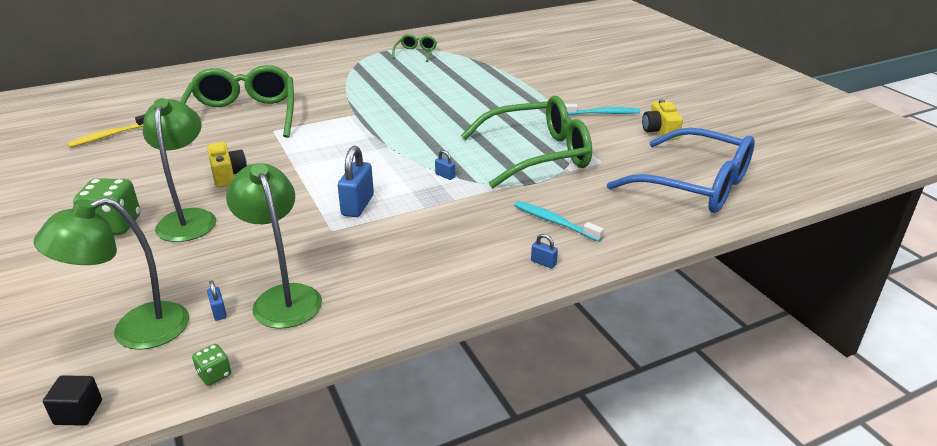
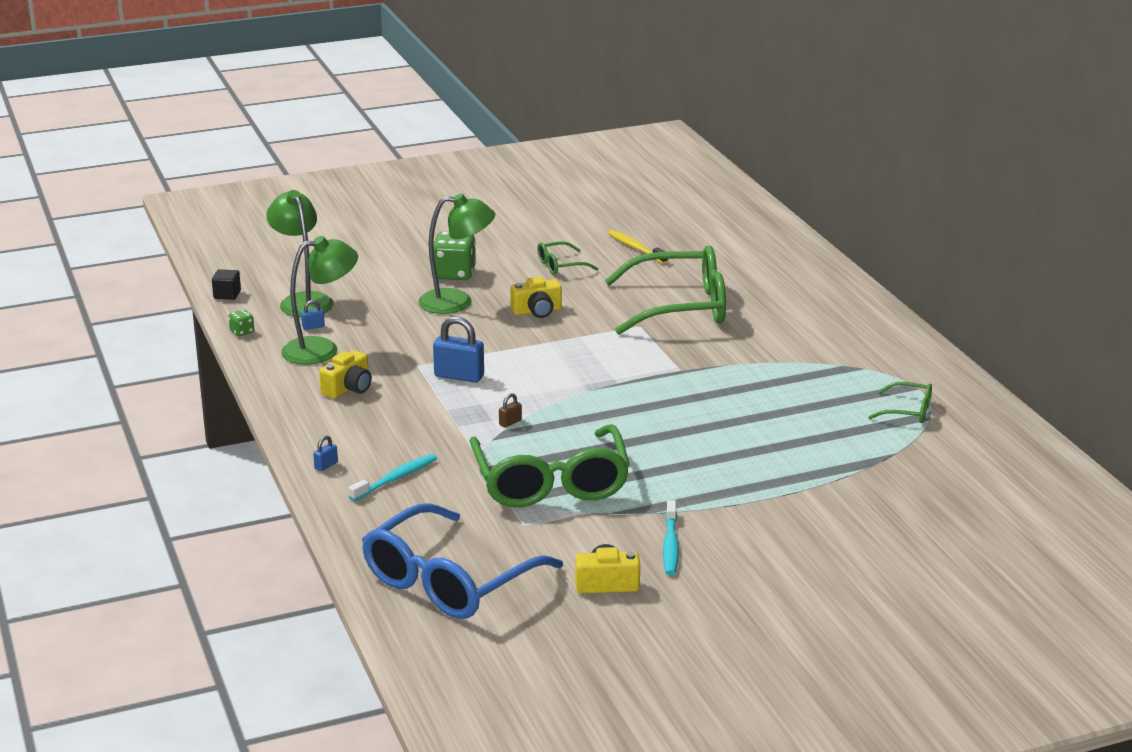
camera: 95 degrees right, 5 degrees down
blue padlock [435,150,455,180] -> brown padlock [499,393,522,428]
none -> yellow camera [319,350,372,399]
none -> green glasses [537,241,598,275]

